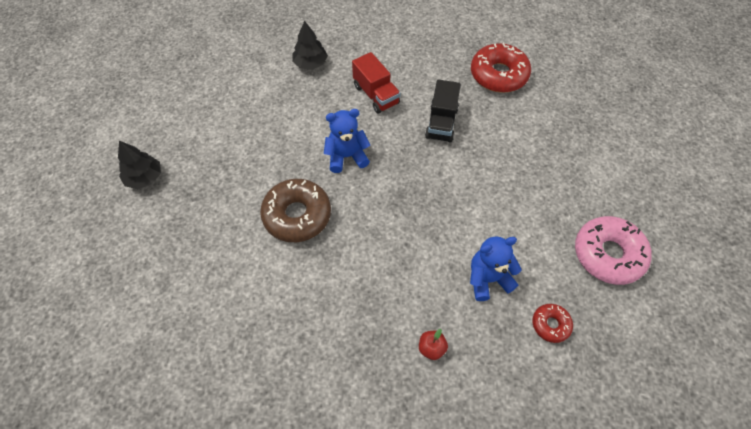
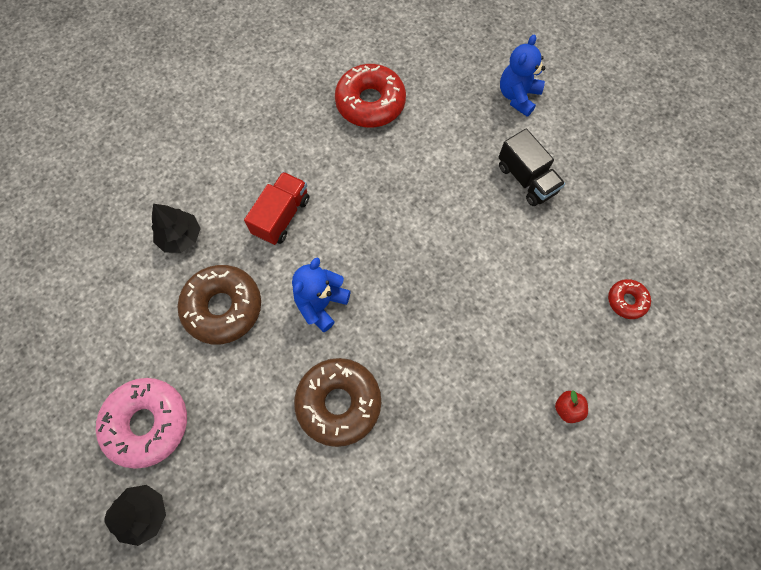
camera: 45 degrees left, 10 degrees up
red truck [352,52,401,114] -> red truck turned 75 degrees counterclockwise [244,172,309,245]
black truck [425,80,461,143] -> black truck moved to [498,129,565,206]
blue teddy bear [470,237,522,301] -> blue teddy bear moved to [500,34,545,116]
pink donut [575,216,652,285] -> pink donut moved to [96,378,187,469]
none -> brown donut [178,265,261,344]

